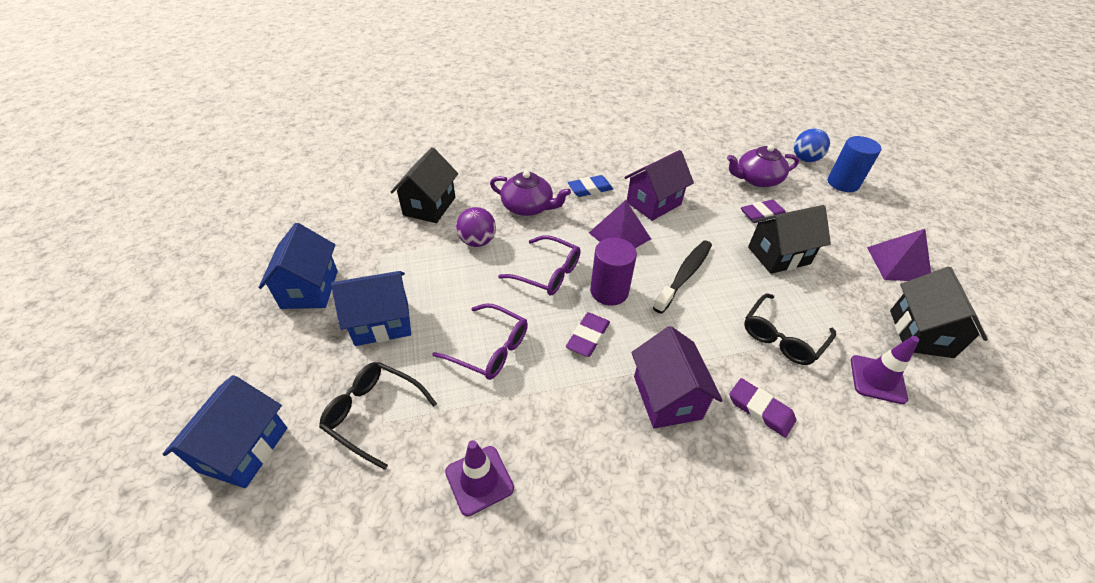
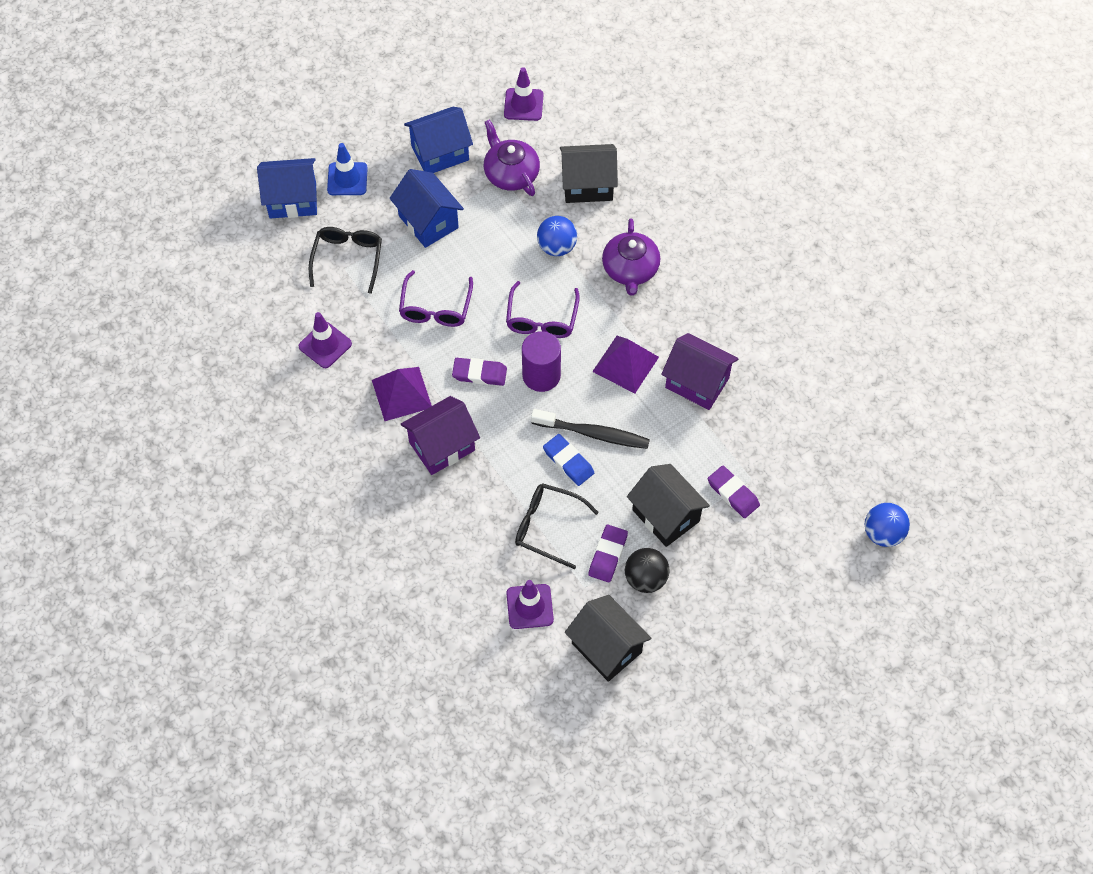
camera: 70 degrees right, 15 degrees up
purple ball [456,207,496,247] -> blue ball [537,216,577,256]
blue eraser [568,175,613,197] -> blue eraser moved to [543,434,594,486]
purple teapot [727,145,799,187] -> purple teapot moved to [484,119,540,196]
purple eraser [729,378,796,438] -> purple eraser moved to [588,524,628,582]
blue cylinder [828,136,881,192] -> none
purple pyramid [867,229,931,281] -> purple pyramid moved to [372,367,432,421]
black house [890,267,988,358] -> black house turned 60 degrees clockwise [565,595,651,682]
none -> blue traffic cone [327,143,368,195]
none -> purple traffic cone [504,67,543,121]
none -> black ball [625,548,670,593]

